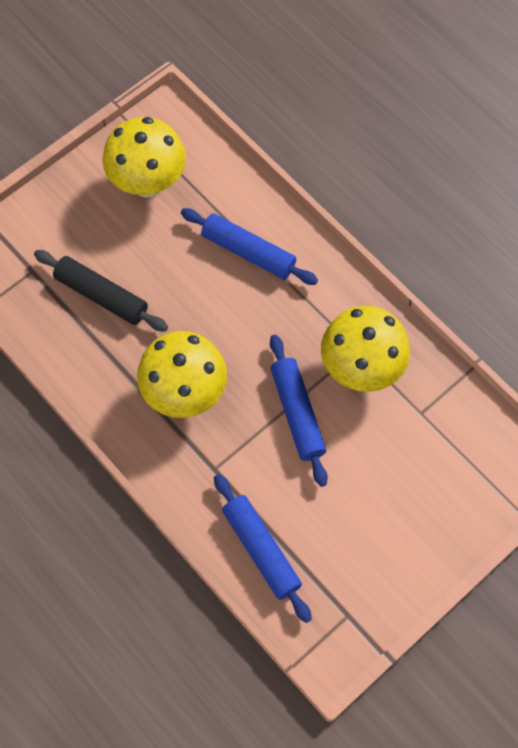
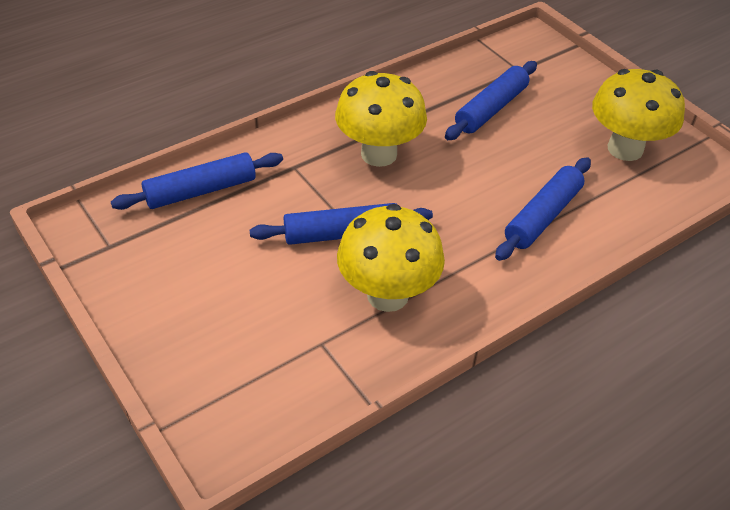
camera: 95 degrees right, 20 degrees down
black rolling pin [34,250,168,332] -> blue rolling pin [445,61,537,140]

